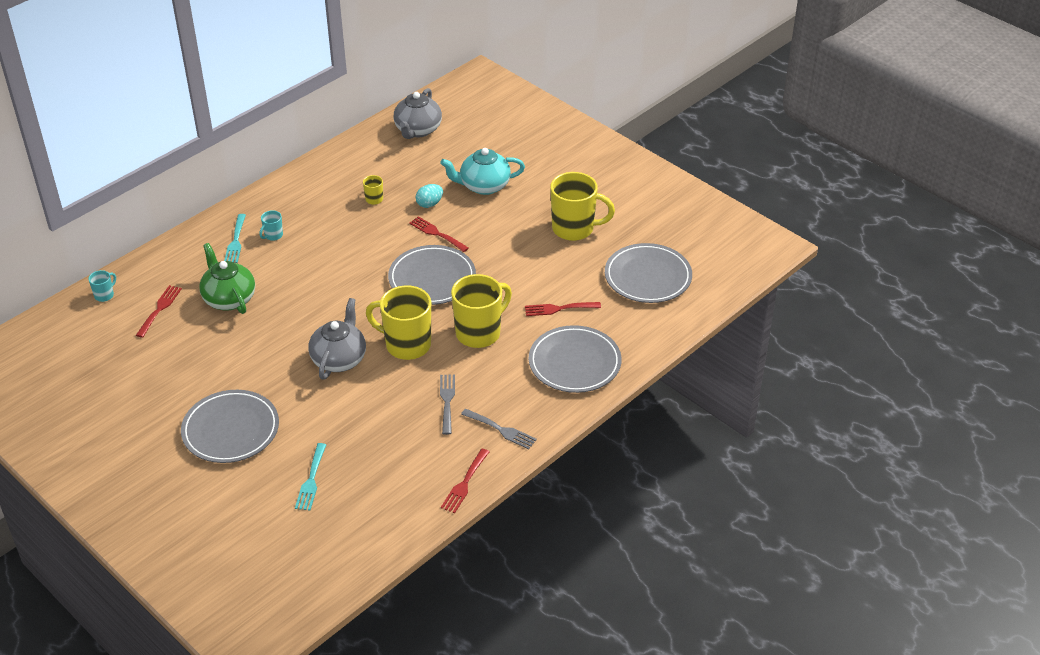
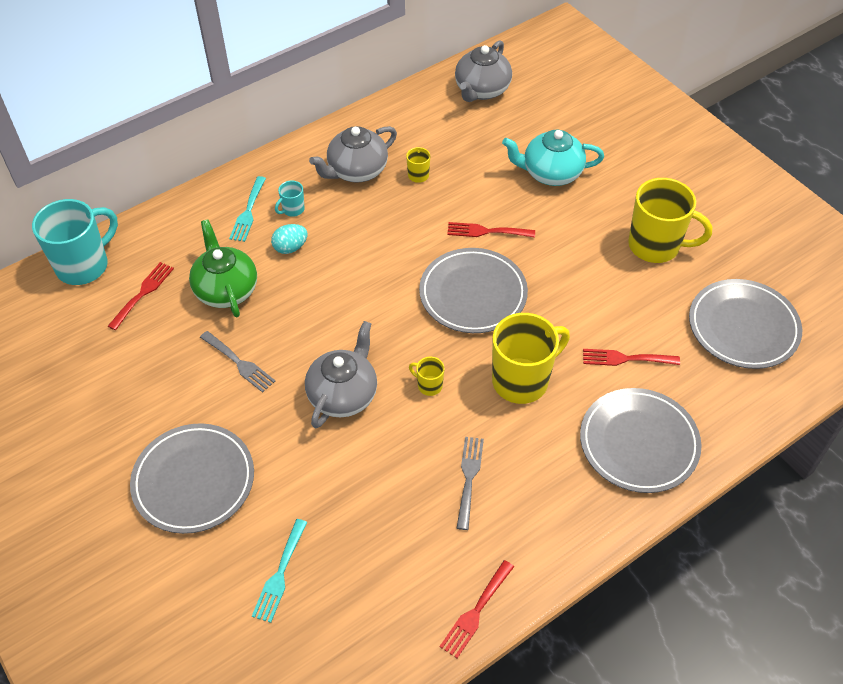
camera: 10 degrees right, 10 degrees up
turquoise mug [88,270,116,302] -> turquoise mug [32,199,118,285], size x2.28
yellow mug [366,285,431,360] -> yellow mug [409,357,445,396], size x0.44
red fork [409,216,469,252] -> red fork turned 45 degrees counterclockwise [447,222,535,238]
turquoise egg [416,184,443,208] -> turquoise egg moved to [271,224,308,254]
grey fork [461,409,537,449] -> grey fork moved to [200,331,275,393]
none -> grey teapot [309,126,397,183]

